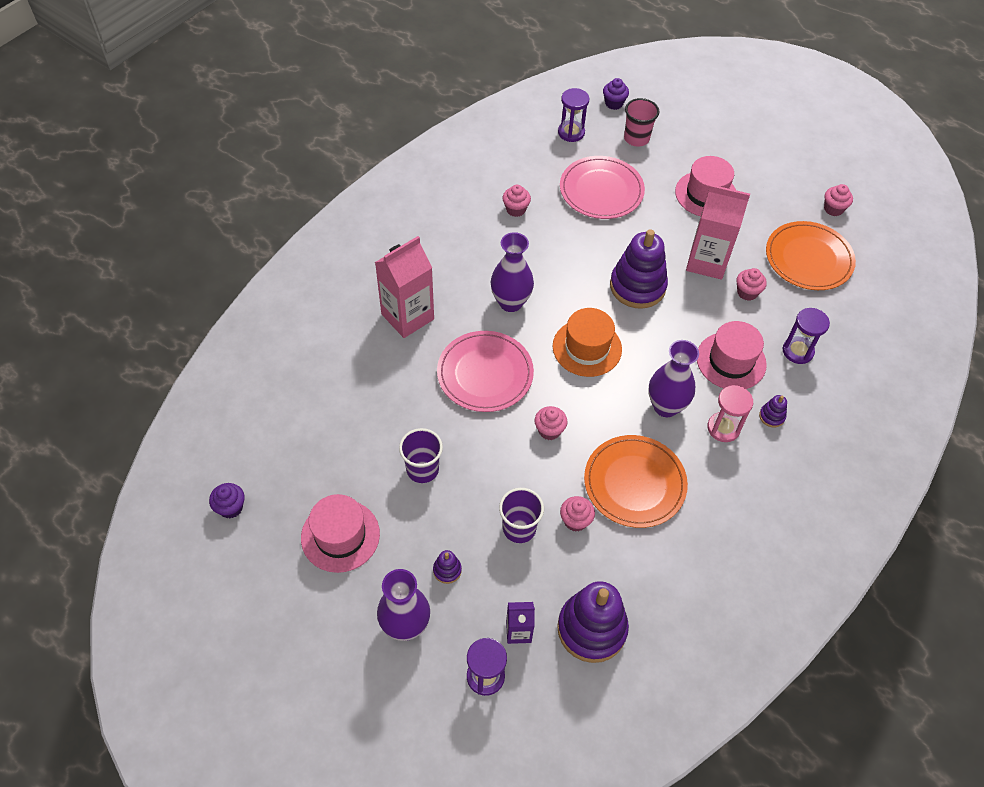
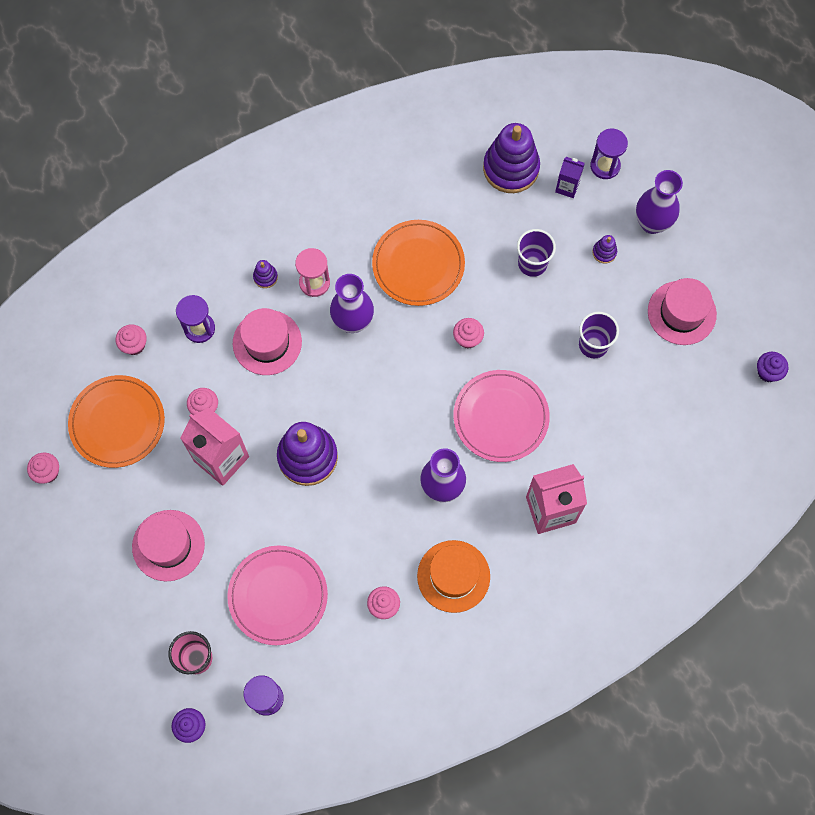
camera: 155 degrees left, 15 degrees up
orange hat [553,308,622,377] -> orange hat moved to [417,540,490,613]
pink cupcake [560,496,595,532] -> pink cupcake moved to [115,324,147,355]

